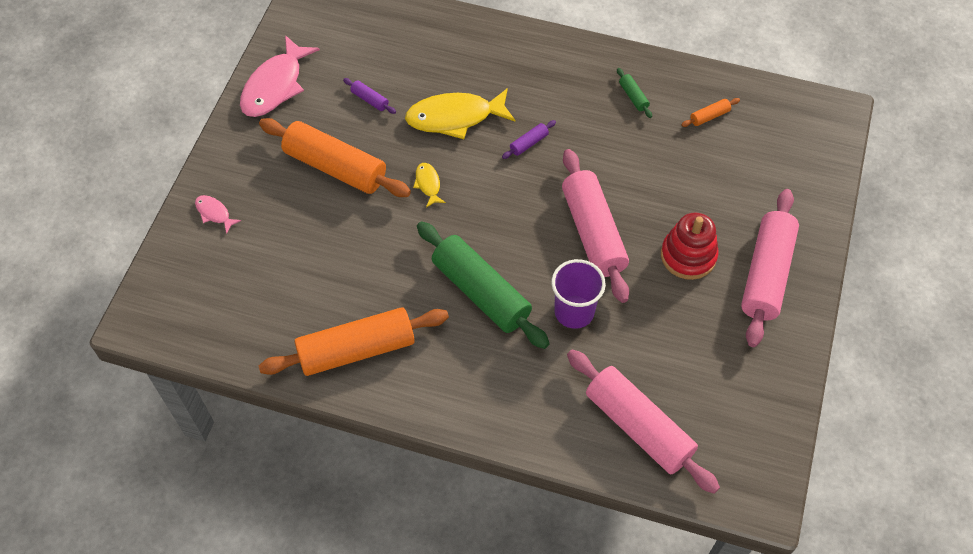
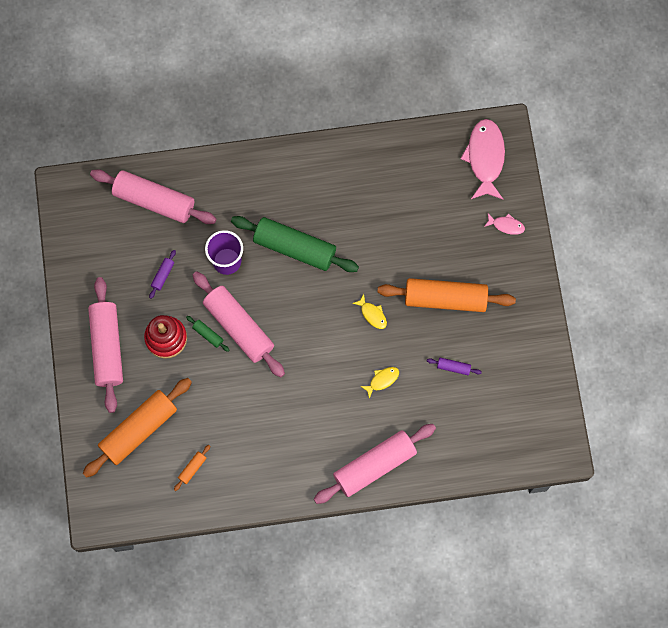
camera: 155 degrees right, 15 degrees up
pink fish [240,35,320,117] -> pink fish moved to [460,119,505,200]
orange rolling pin [259,307,449,376] -> orange rolling pin moved to [83,378,192,478]
yellow fish [405,88,515,139] -> yellow fish [360,367,399,399], size x0.47
purple rolling pin [502,120,556,159] -> purple rolling pin moved to [149,250,176,299]
green rolling pin [617,68,652,118] -> green rolling pin moved to [186,316,229,352]
none -> pink rolling pin [314,424,436,504]

